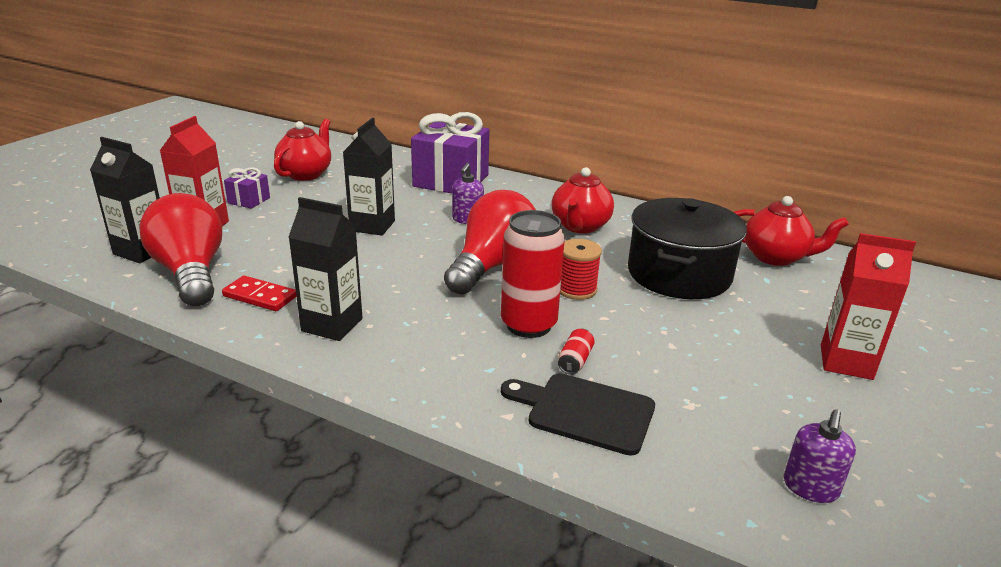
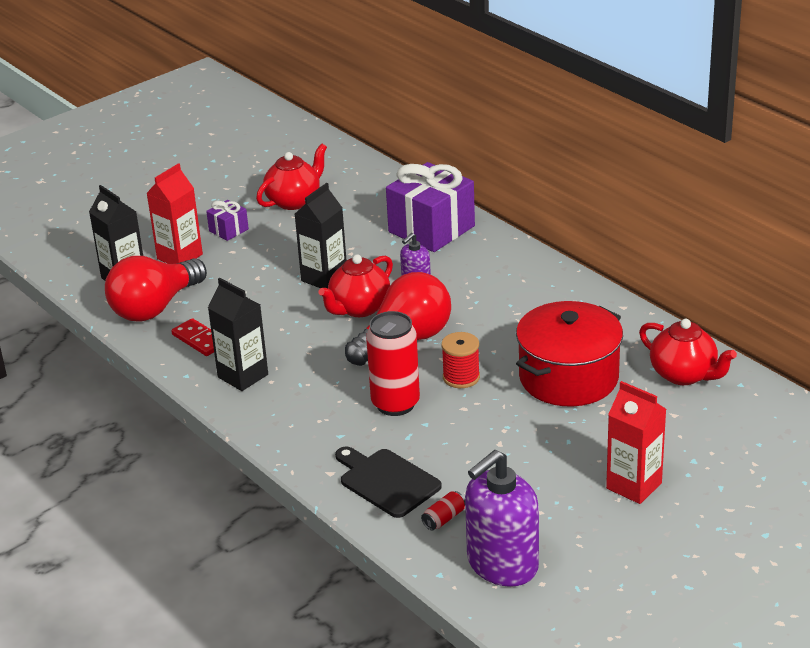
camera: 25 degrees right, 5 degrees up
red light bulb [139,193,222,306] -> red light bulb turned 135 degrees counterclockwise [105,256,207,322]
red teapot [551,167,614,233] -> red teapot moved to [318,254,393,317]
red can [558,329,595,374] -> red can moved to [421,491,465,530]
black pot [628,198,747,299] -> red pot [516,301,623,406]
purple soap dispenser [784,409,856,503] -> purple soap dispenser [465,450,539,587], size x1.99

